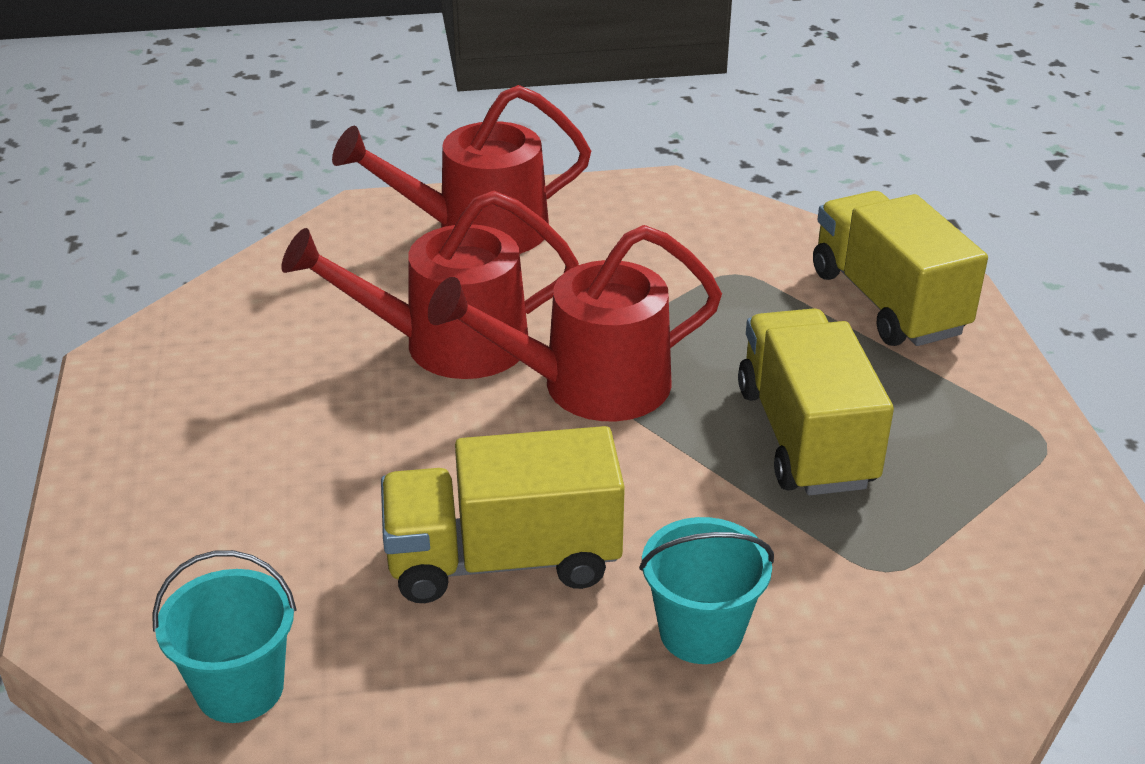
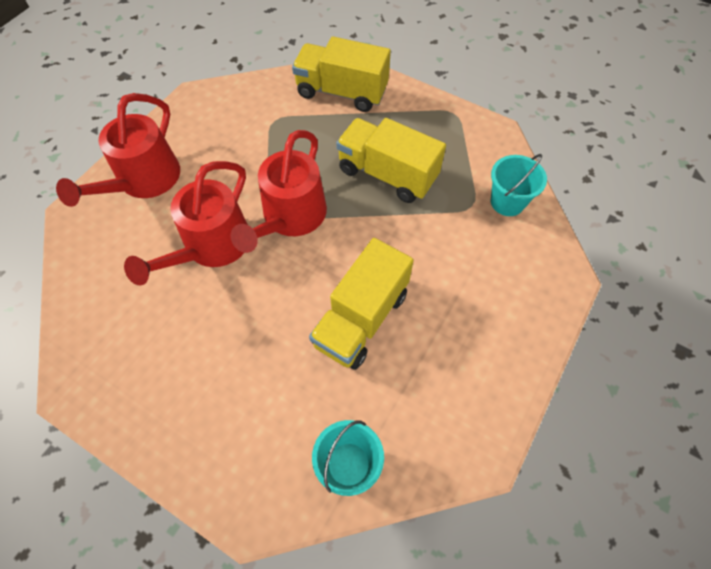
camera: 50 degrees left, 25 degrees up
turquoise bucket [639,517,774,664] -> turquoise bucket moved to [491,154,547,216]

